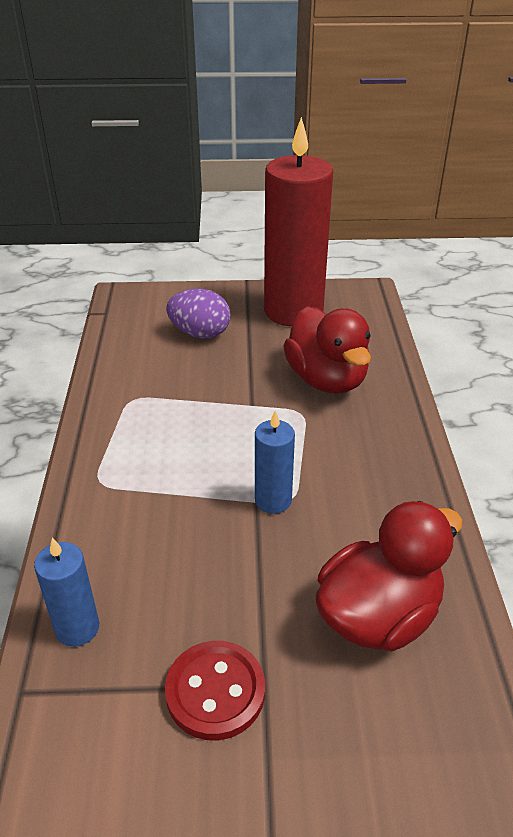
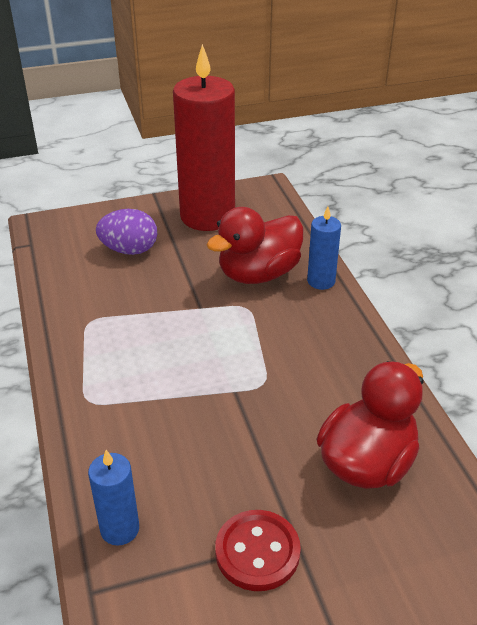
camera: 15 degrees left, 0 degrees up
blue candle [255,410,295,514] -> blue candle moved to [307,206,341,290]
red duck [283,306,371,394] -> red duck turned 90 degrees clockwise [207,207,303,284]

